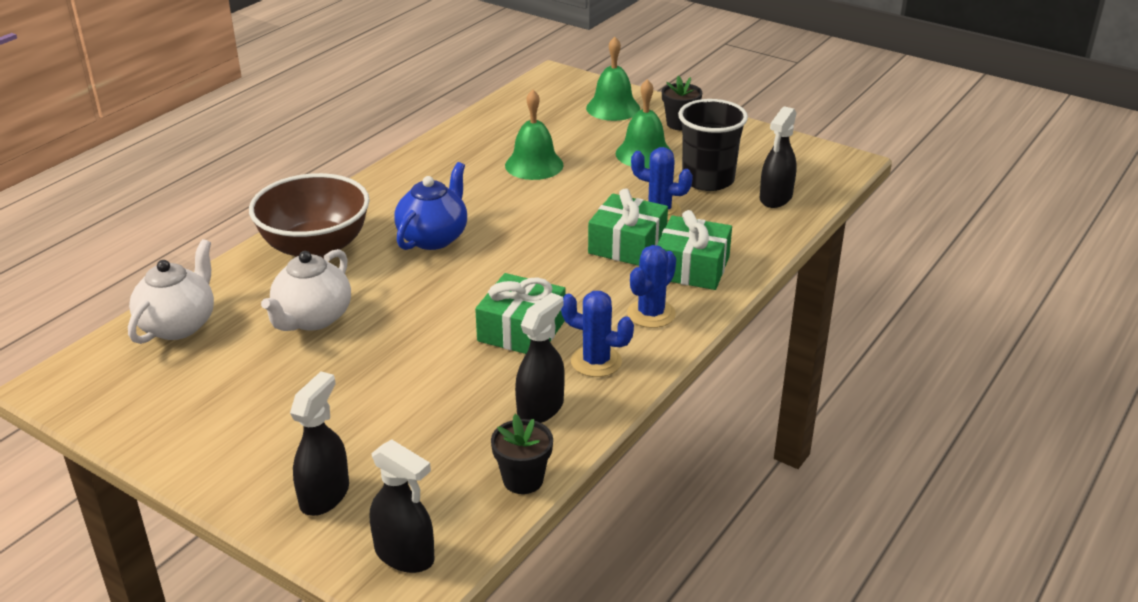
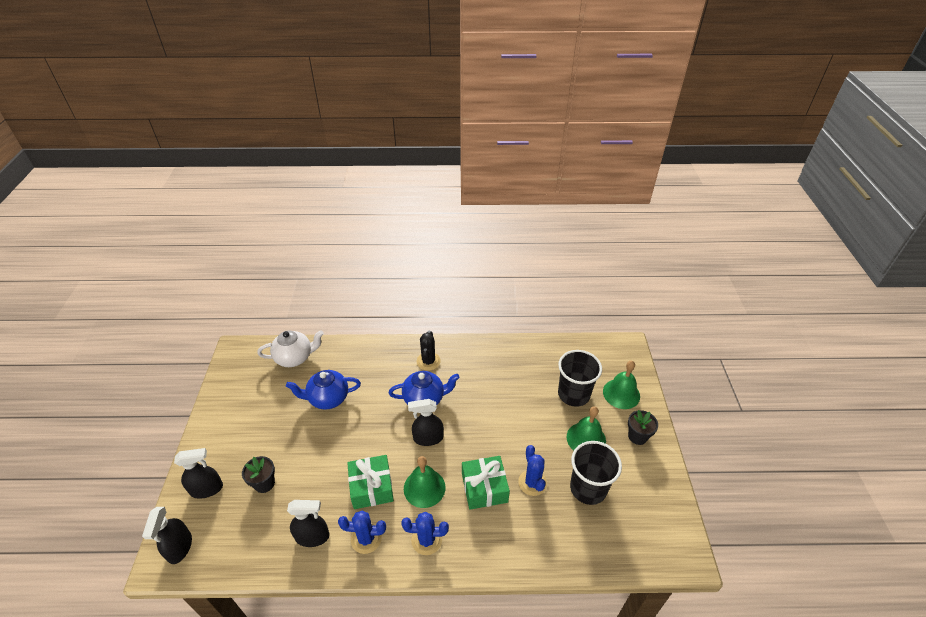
camera: 55 degrees right, 10 degrees up
brown bowl [249,173,370,259] -> none
white teapot [261,249,351,331] -> blue teapot [286,370,361,410]
black flower pot [491,414,553,494] -> black flower pot moved to [242,456,275,493]
green bell [505,90,564,180] -> green bell moved to [404,456,445,508]
blue cactus [561,291,634,377] -> blue cactus turned 75 degrees counterclockwise [338,510,386,554]
green gift [657,210,732,290] -> none
black spray bottle [760,106,797,208] -> black spray bottle moved to [408,399,444,446]
none -> black cactus [417,331,441,371]
none -> black cup [558,350,602,407]

